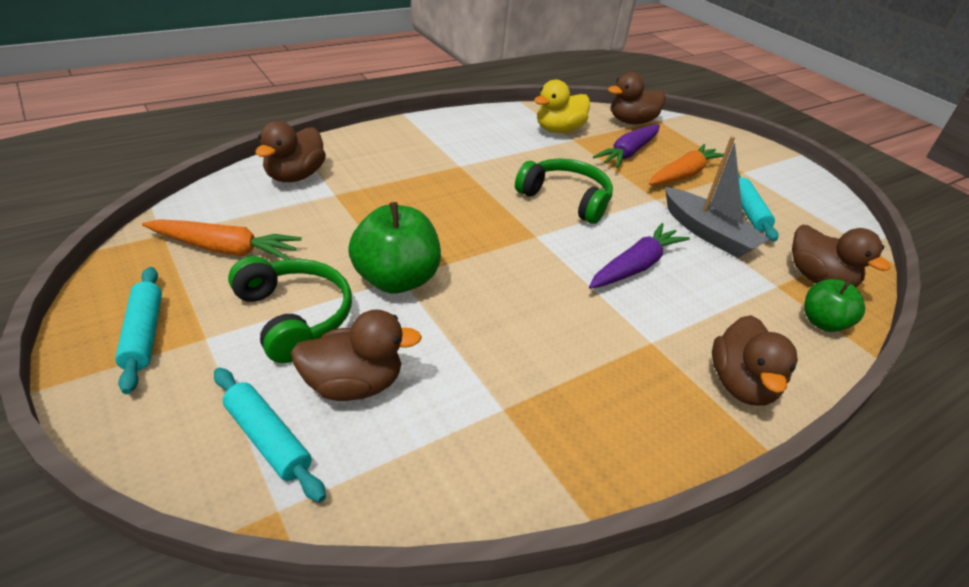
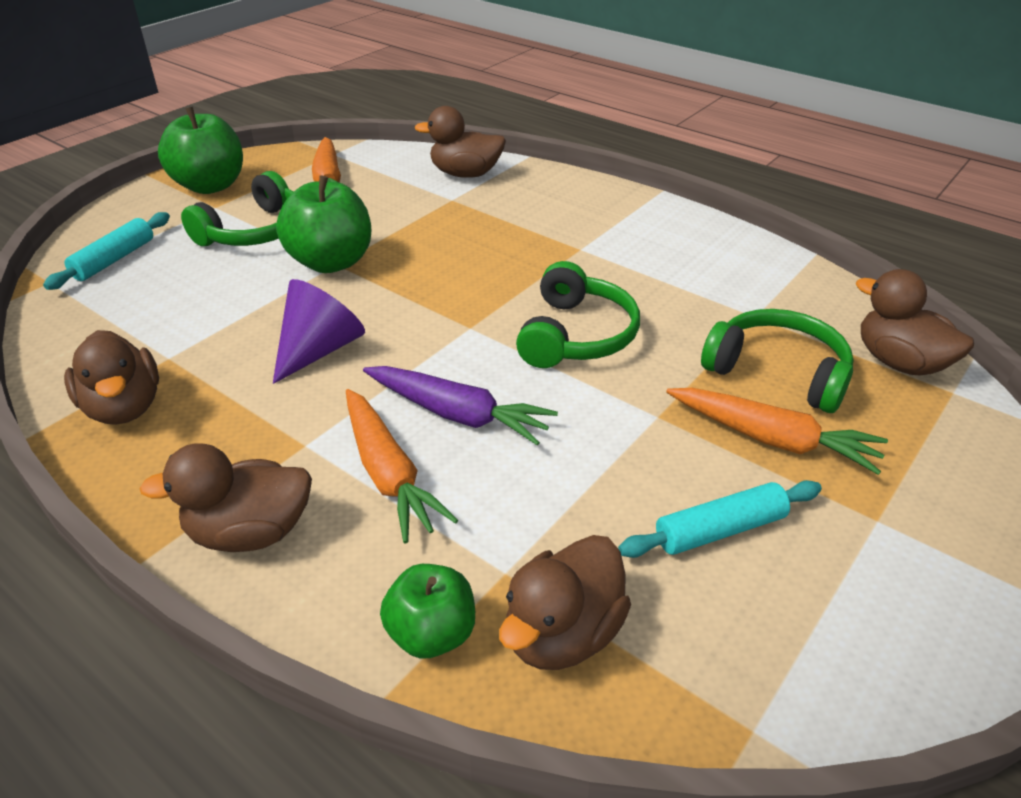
camera: 75 degrees right, 0 degrees up
turquoise rolling pin [115,267,162,394] -> green apple [158,107,243,194]
brown duck [291,309,422,401] -> brown duck moved to [64,330,159,425]
yellow duck [534,80,590,133] -> none
purple carrot [593,125,660,168] -> green headphones [701,309,854,413]
grey boat [665,136,770,258] -> none
none -> purple cone [273,279,365,384]
none -> orange carrot [346,389,458,543]

